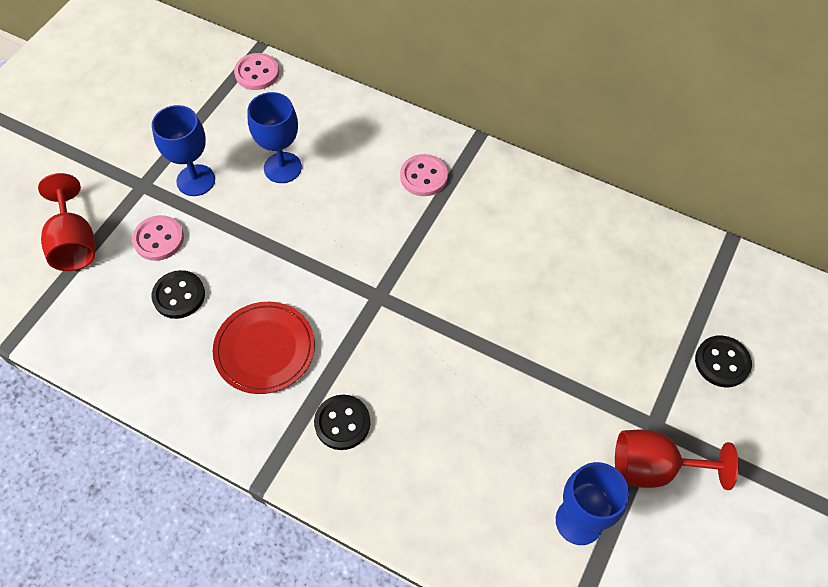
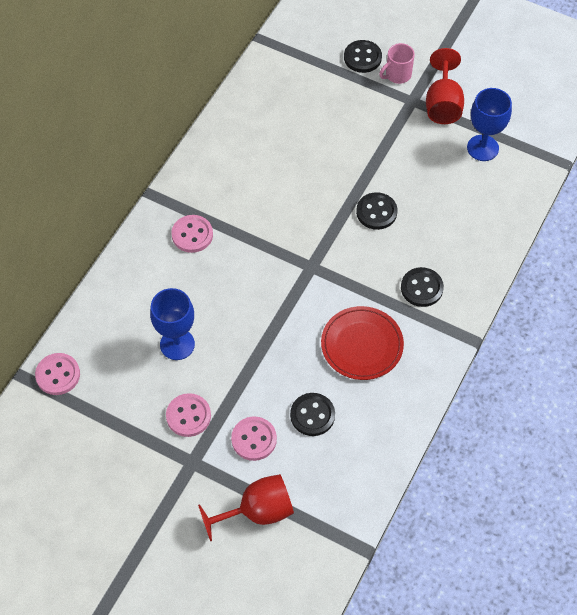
camera: 90 degrees left, 0 degrees up
blue goblet [152,105,215,196] -> pink button [166,393,211,437]
none -> black button [356,192,398,230]
none -> pink mug [379,43,415,84]

